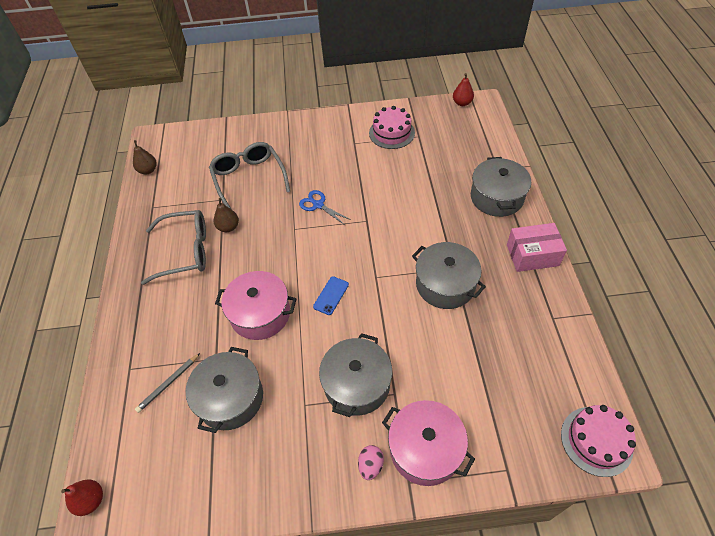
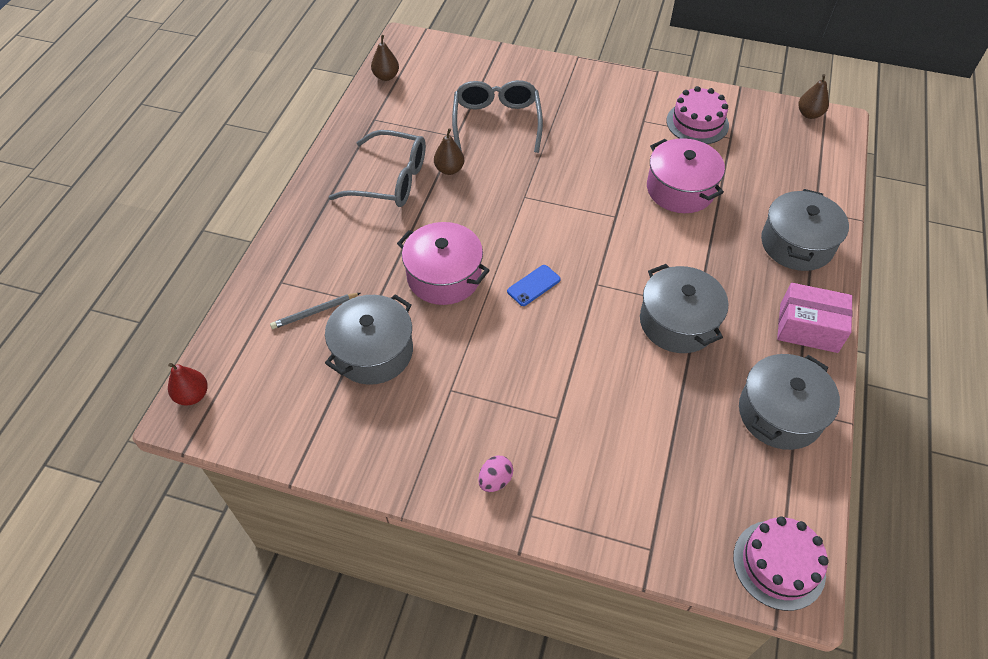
camera: 20 degrees right, 0 degrees up
blue scissors [299,190,351,225] -> none
grey pot [319,333,392,417] -> grey pot moved to [739,354,840,450]
pink pot [382,400,475,486] -> pink pot moved to [647,138,725,213]
red pear [453,73,474,106] -> brown pear [798,74,829,119]

